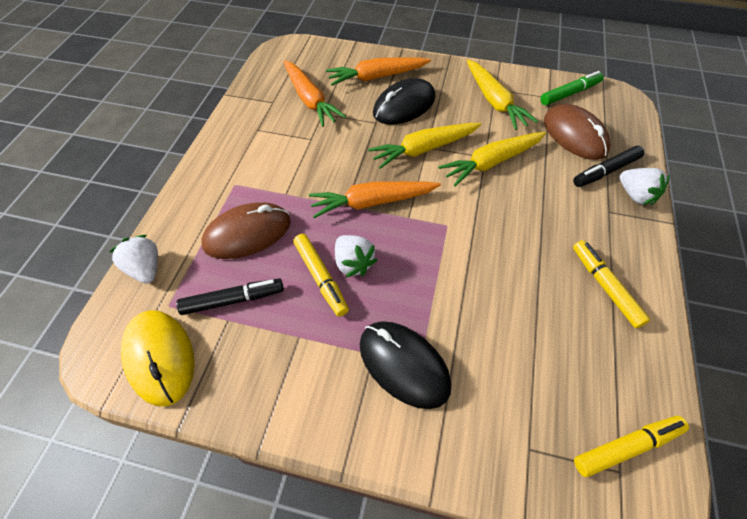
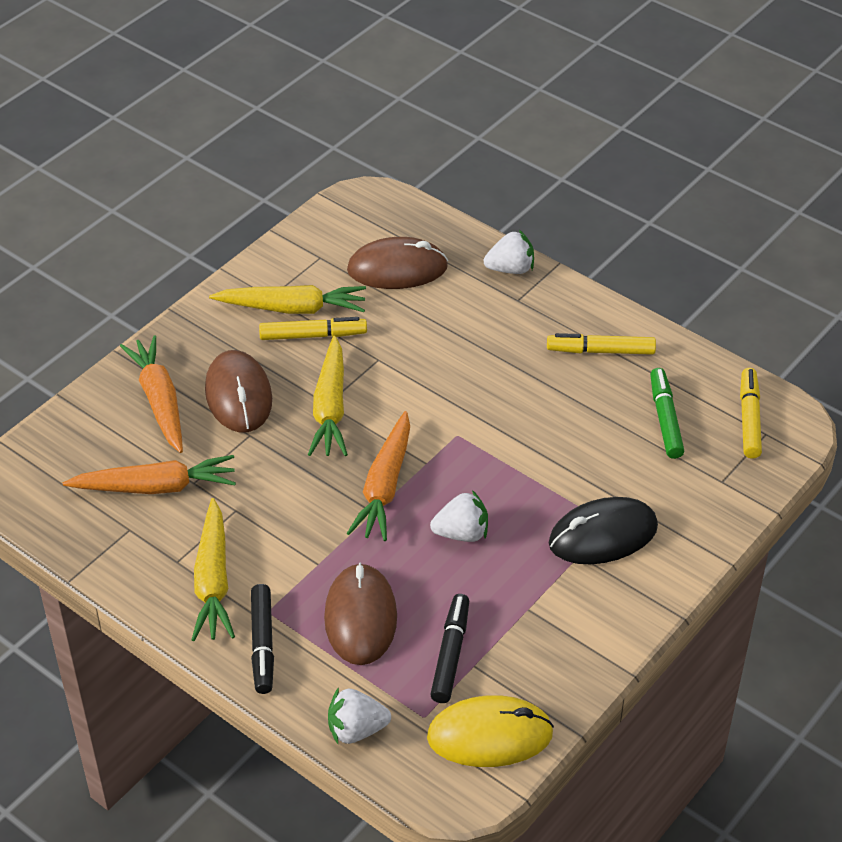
camera: 65 degrees left, 10 degrees down
yellow marker [293,234,349,317] -> yellow marker moved to [259,317,367,340]
orange carrot [326,57,431,86] -> orange carrot turned 150 degrees clockwise [120,335,183,453]
black mouse [373,78,435,124] -> brown mouse [205,350,272,433]
yellow carrot [438,132,546,186] -> yellow carrot moved to [191,498,235,641]
green marker [540,71,604,105] -> green marker moved to [650,368,684,459]
black marker [573,146,644,187] -> black marker moved to [251,584,274,694]

